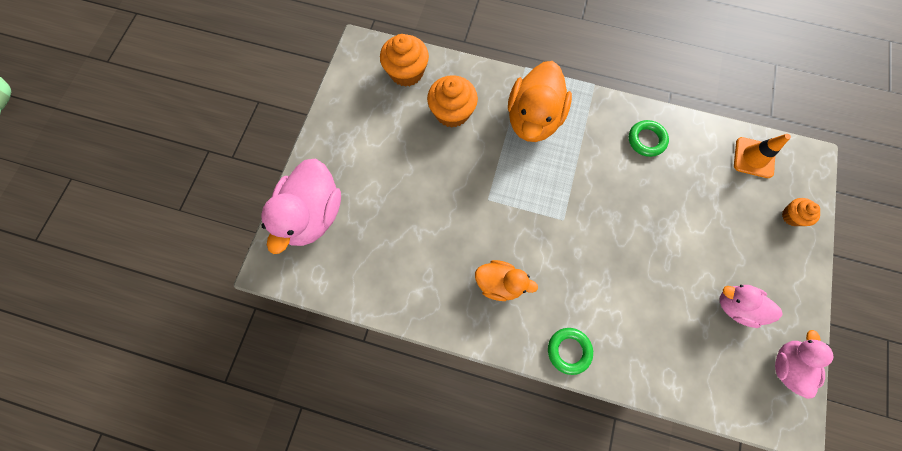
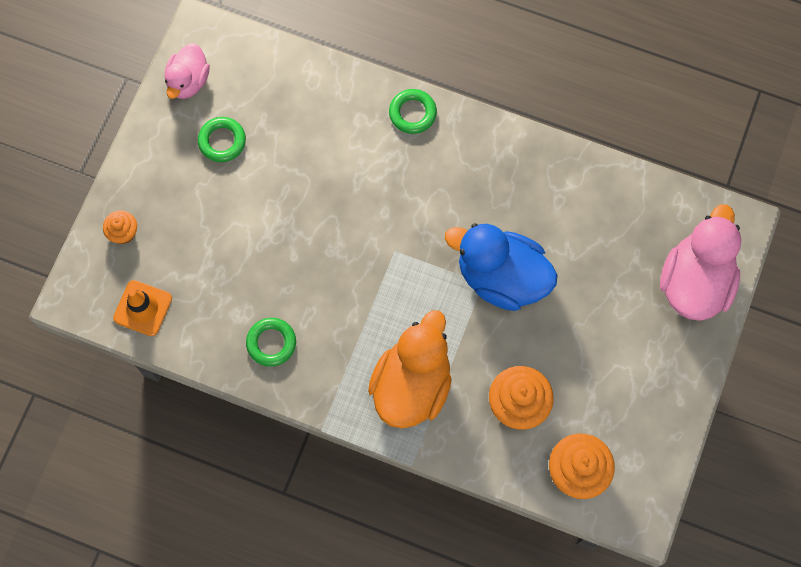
camera: 175 degrees left, 0 degrees up
orange duck [475,260,538,301] -> none
pink duck [720,285,783,328] -> green ring [198,117,246,162]
none -> blue duck [445,224,558,311]

